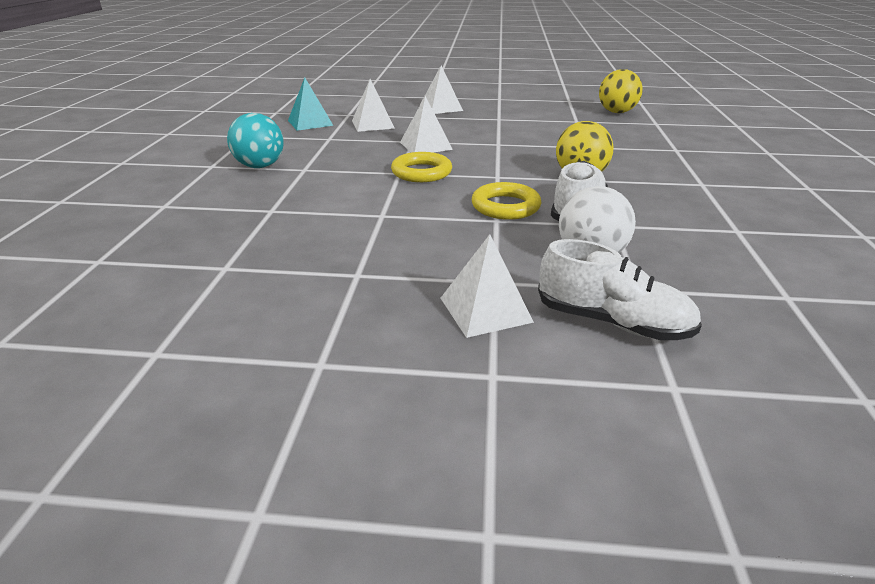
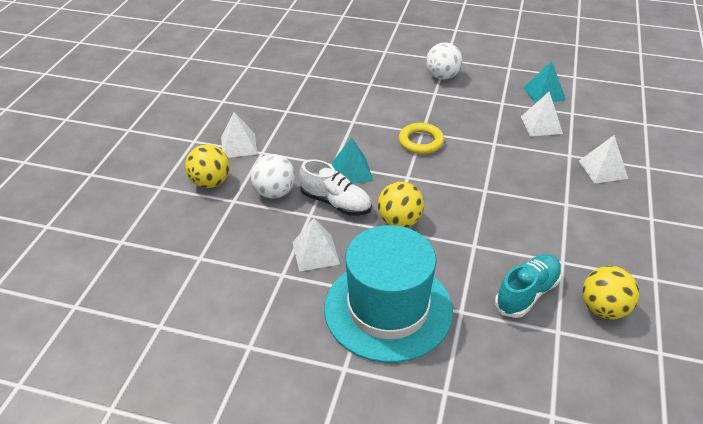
camera: 100 degrees right, 10 degrees up
turquoise ball [227,113,283,168] -> white ball [426,43,462,79]
white pyramid [400,96,453,153] -> white pyramid moved to [292,218,340,272]
yellow ring [472,182,542,220] -> turquoise pyramid [332,138,373,184]
white shoe [538,239,702,340] -> yellow ball [185,144,230,188]
none -> turquoise hat [324,225,453,363]
none -> turquoise shoe [495,254,562,318]

